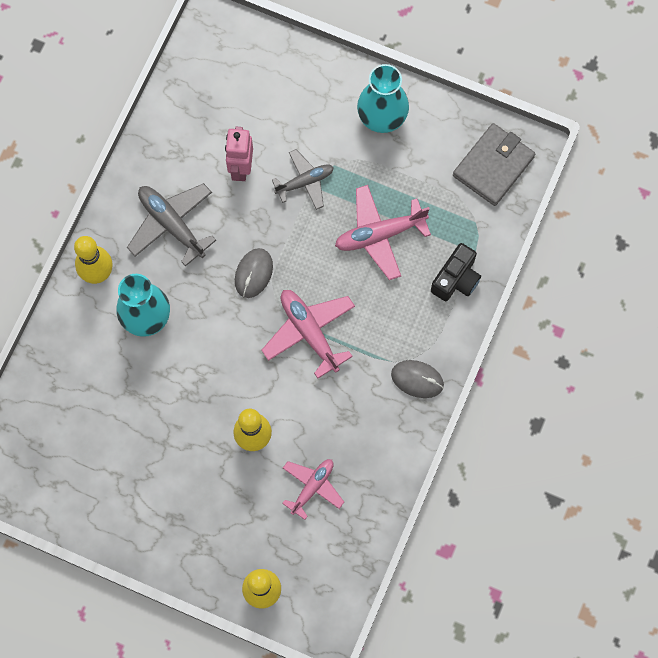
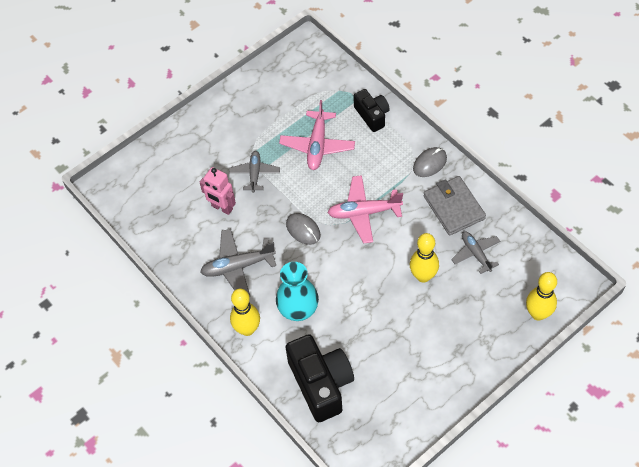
camera: 60 degrees left, 15 degrees down
pink plane [282,459,344,520] -> grey plane [451,231,500,274]
turquoise vase [357,64,409,133] -> none
grey wallet [453,123,535,206] -> grey wallet moved to [423,176,486,235]
none -> black camera [285,334,354,422]

